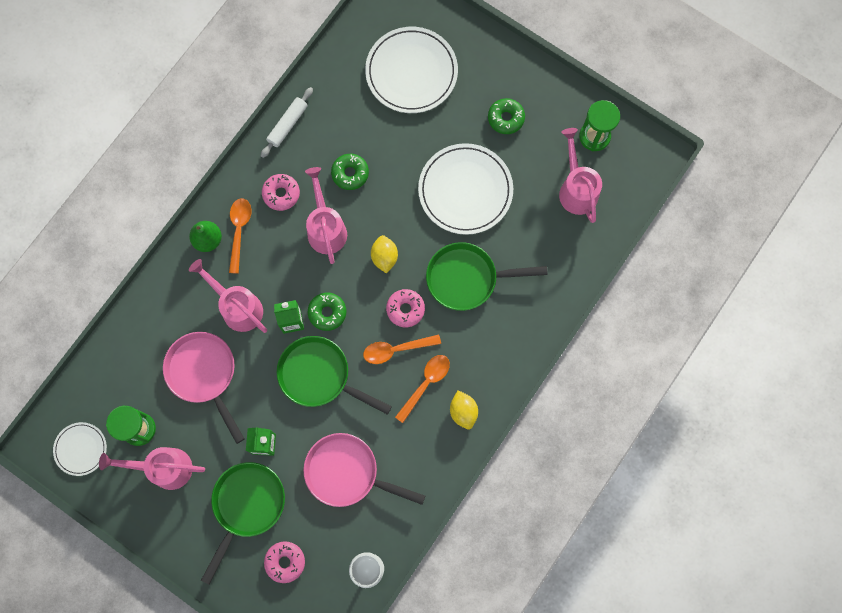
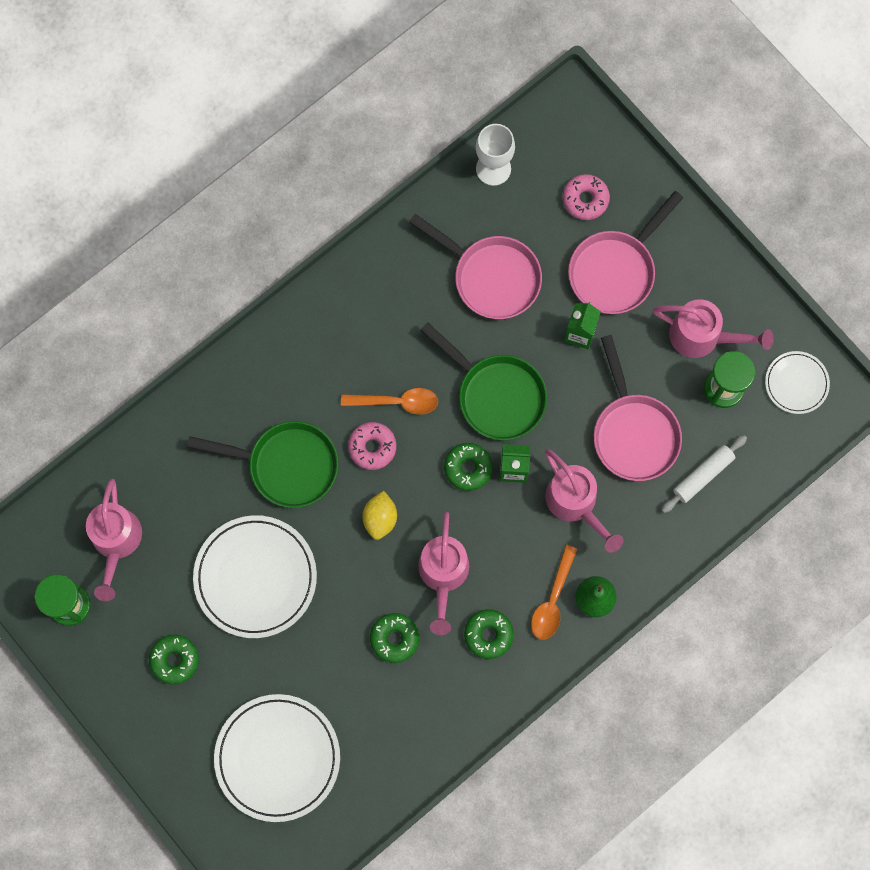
camera: 165 degrees left, 0 degrees up
green pan [201,462,285,584] -> pink pan [568,191,683,314]
white rolling pin [261,87,313,158] -> white rolling pin moved to [662,435,747,513]
pink donut [262,174,300,211] -> green donut [464,609,514,659]
orange spoon [395,355,450,423] -> none
yellow lemon [450,390,478,429] -> none

